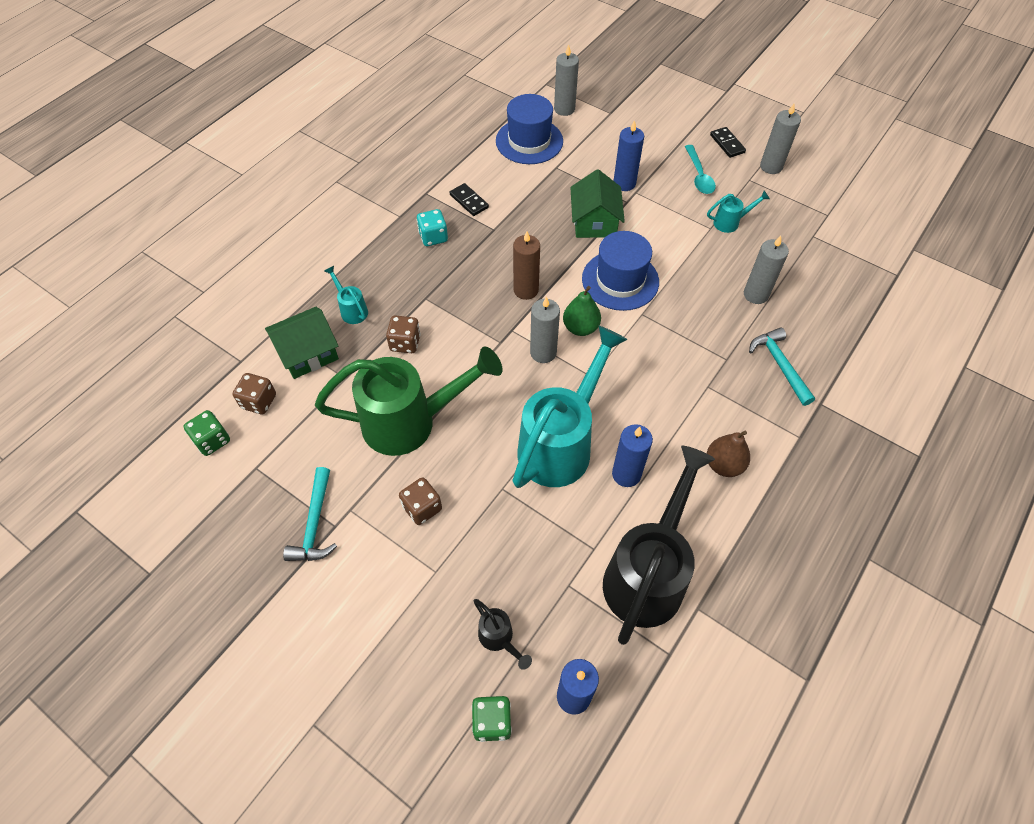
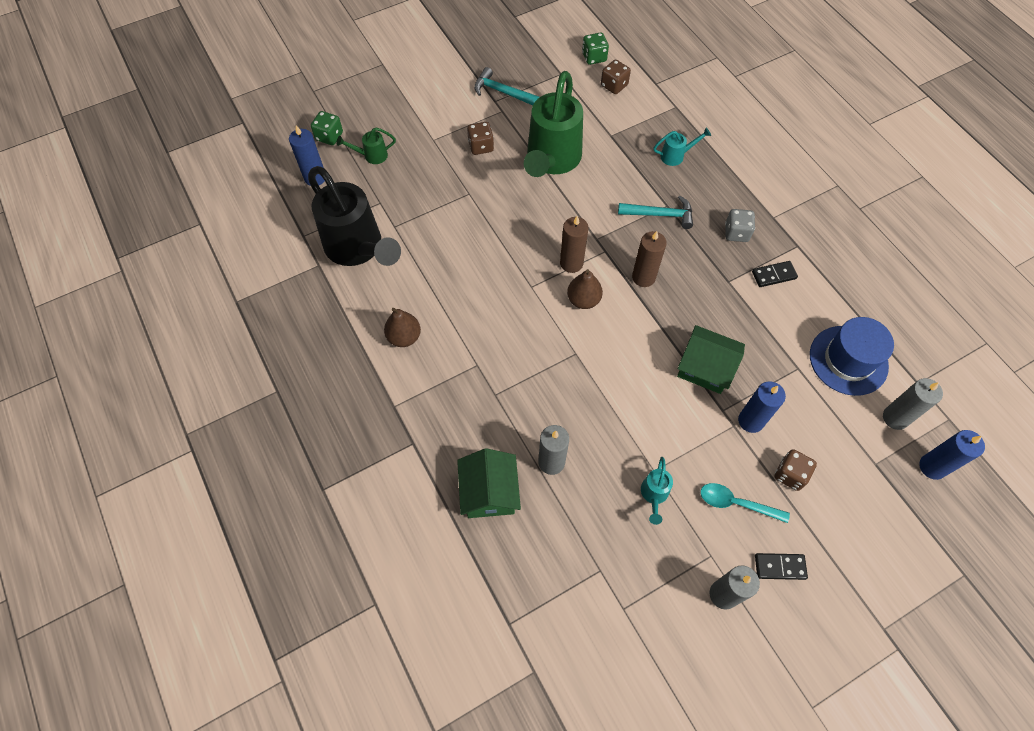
camera: 115 degrees right, 5 degrees up
green house [265,307,339,379] -> green house moved to [457,448,521,518]
brown dice [386,315,421,353] -> brown dice moved to [774,449,817,491]
turquoise dice [417,209,448,246] -> grey dice [725,209,755,242]
black watering can [474,599,532,670] -> green watering can [336,127,396,164]
turquoise watering can [512,326,627,488] -> none
grey candle [530,297,560,363] -> brown candle [560,216,589,273]
green pear [563,286,601,336] -> brown pear [567,269,603,309]
blue hat [582,231,659,311] -> none
blue candle [612,424,653,487] -> blue candle moved to [919,430,985,480]
turquoise hammer [749,327,815,406] -> turquoise hammer moved to [618,195,693,229]

